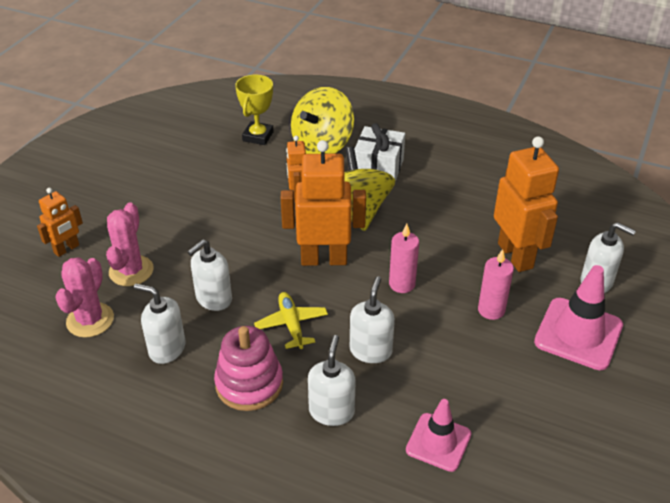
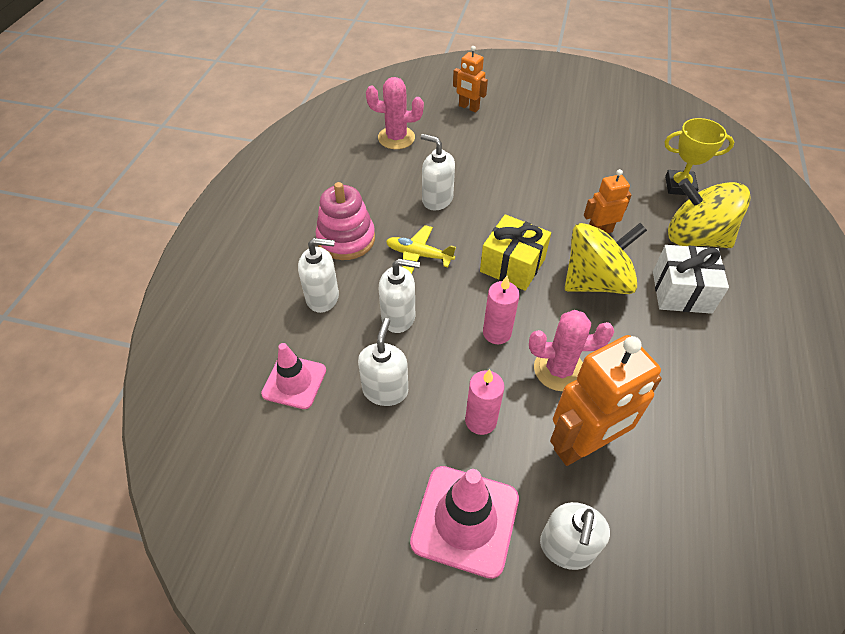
camera: 80 degrees right, 10 degrees up
pink cactus [106,202,154,286] -> pink cactus moved to [529,310,614,391]
white soap dispenser [134,284,185,364] -> white soap dispenser moved to [358,318,408,406]
yellow plane [254,292,328,349] -> yellow plane turned 135 degrees counterclockwise [386,225,456,274]
orange robot [281,140,366,266] -> yellow gift [480,214,551,291]

